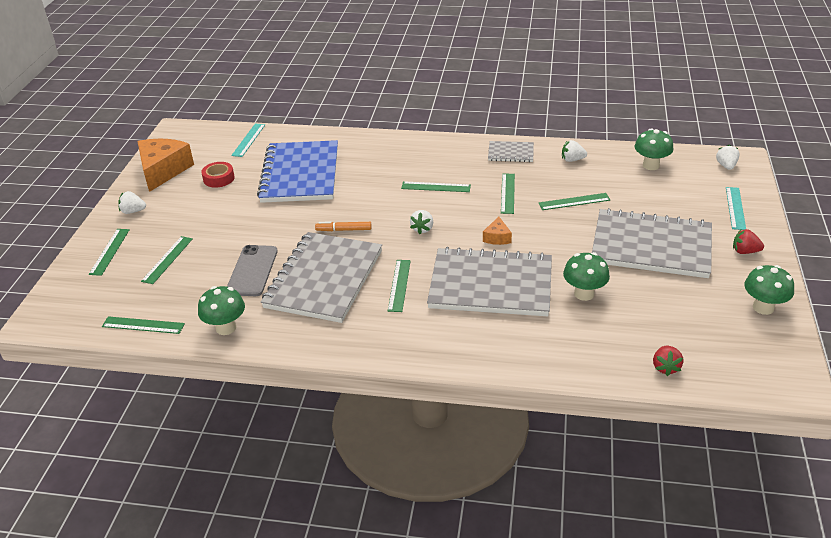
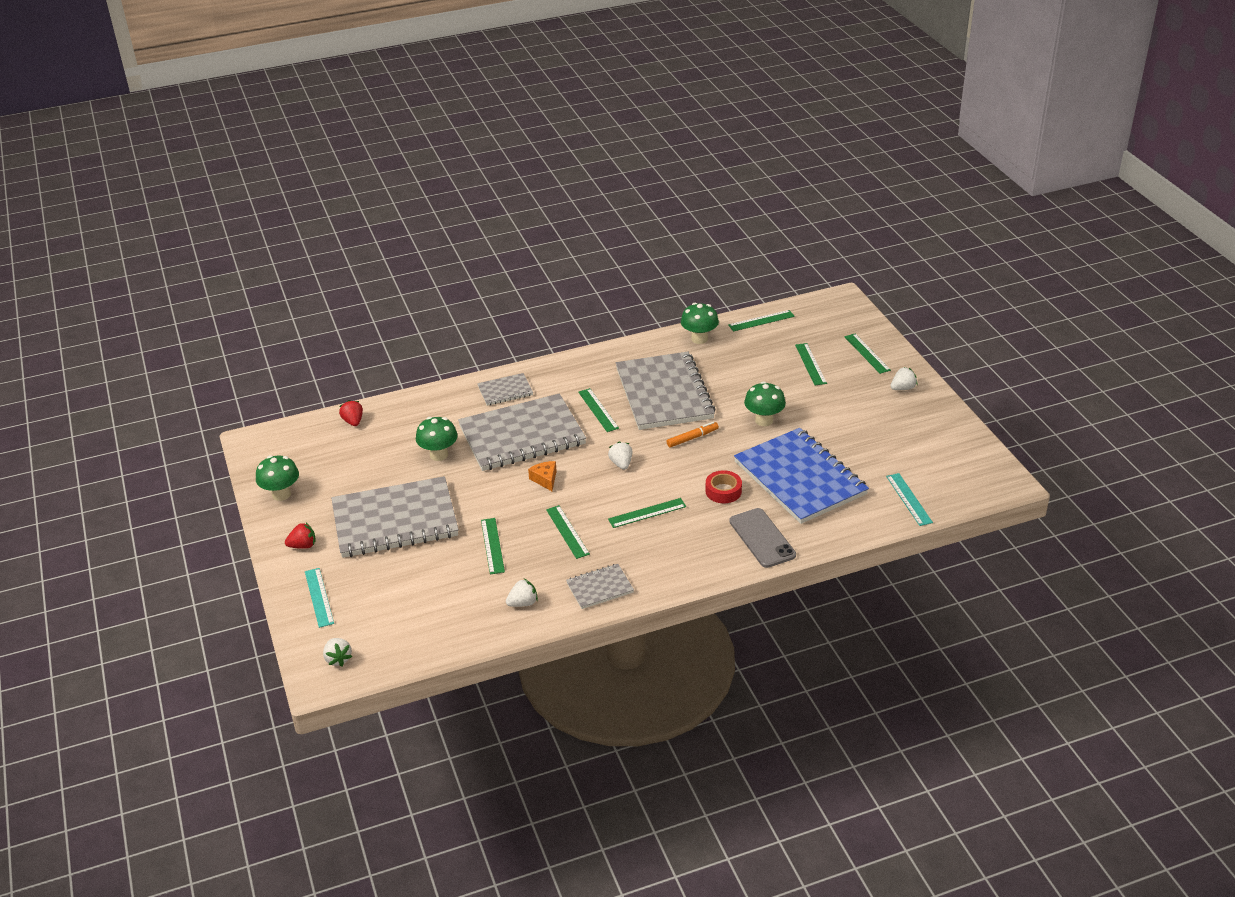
camera: 150 degrees right, 0 degrees up
orange cheese [137,139,194,192] -> none
red tape [201,162,235,188] -> red tape moved to [706,470,742,503]
grey phone [227,245,278,296] -> grey phone moved to [729,508,796,568]
green ruler [539,193,610,210] -> green ruler turned 60 degrees counterclockwise [481,518,505,575]
green mushroom [635,128,673,170] -> green mushroom moved to [744,381,786,426]
none -> grey notebook [477,373,533,406]

